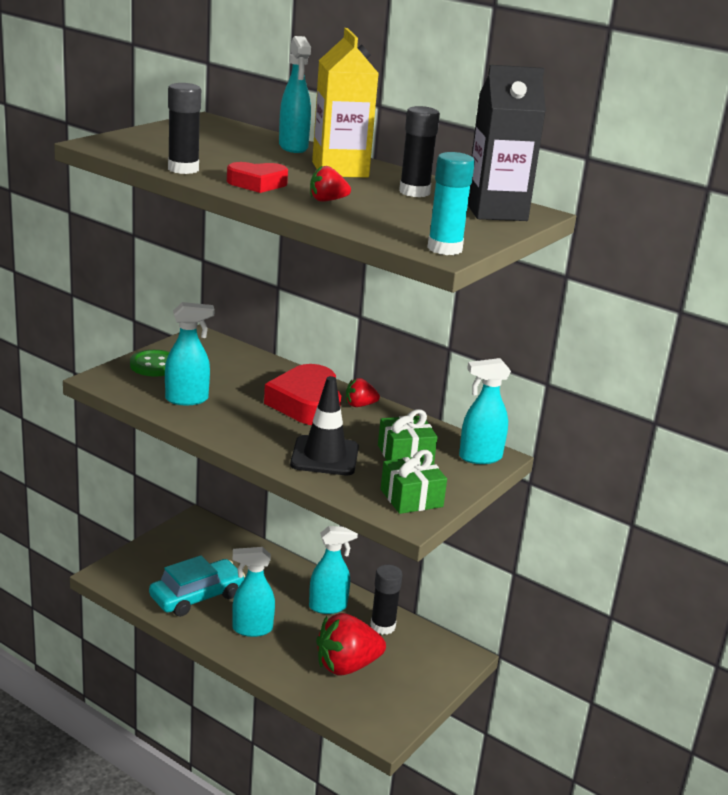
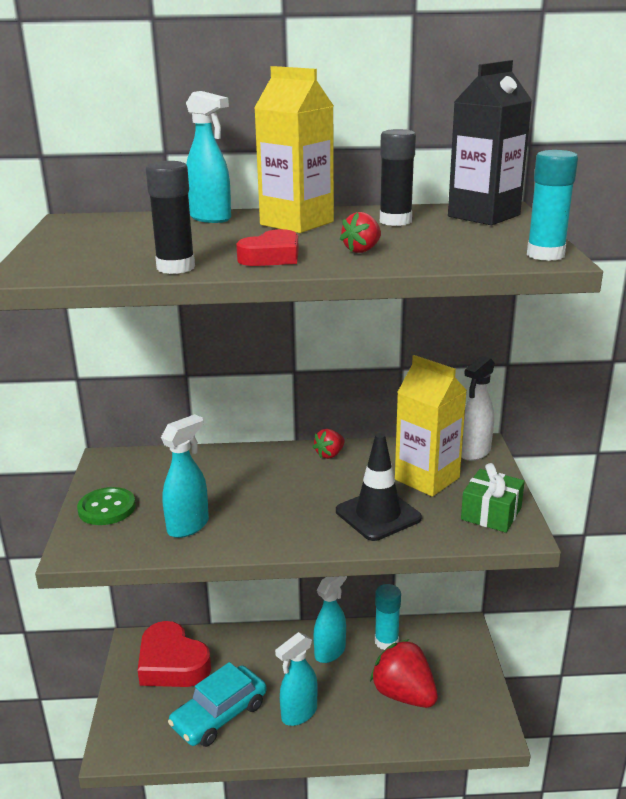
camera: 35 degrees left, 0 degrees up
turquoise car [149,555,245,617] -> turquoise car turned 150 degrees counterclockwise [168,662,267,747]
red heart [264,364,341,425] -> red heart moved to [137,621,211,687]
red strawberry [316,613,386,676] -> red strawberry turned 105 degrees clockwise [370,639,438,708]
black glue stick [370,565,402,635] -> turquoise glue stick [375,584,401,650]
green gift [378,409,438,463] -> yellow carton [395,355,467,497]
turquoise spray bottle [459,358,511,464] -> white spray bottle [461,356,495,461]

